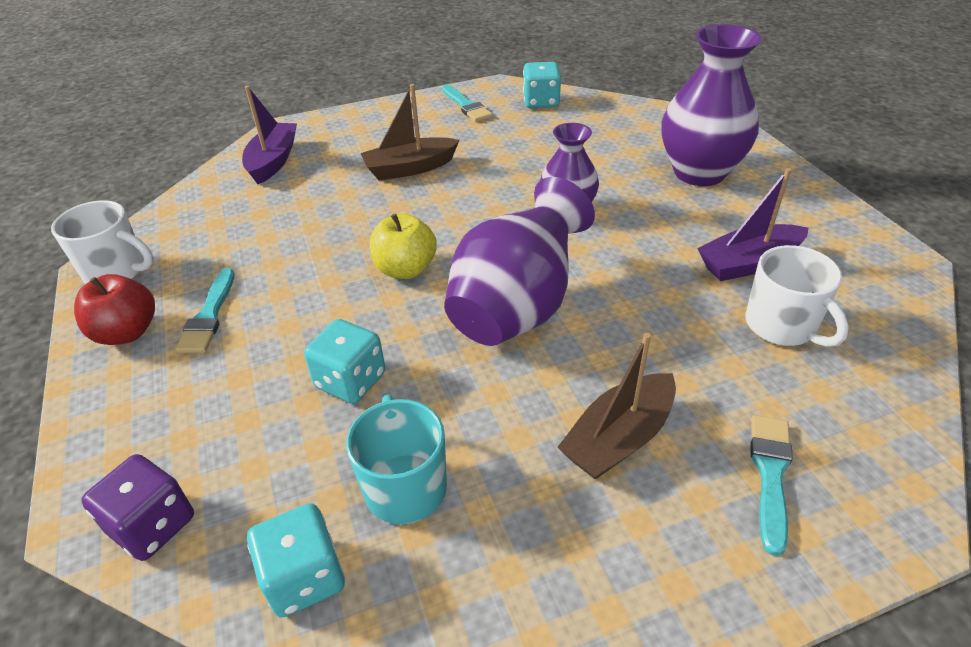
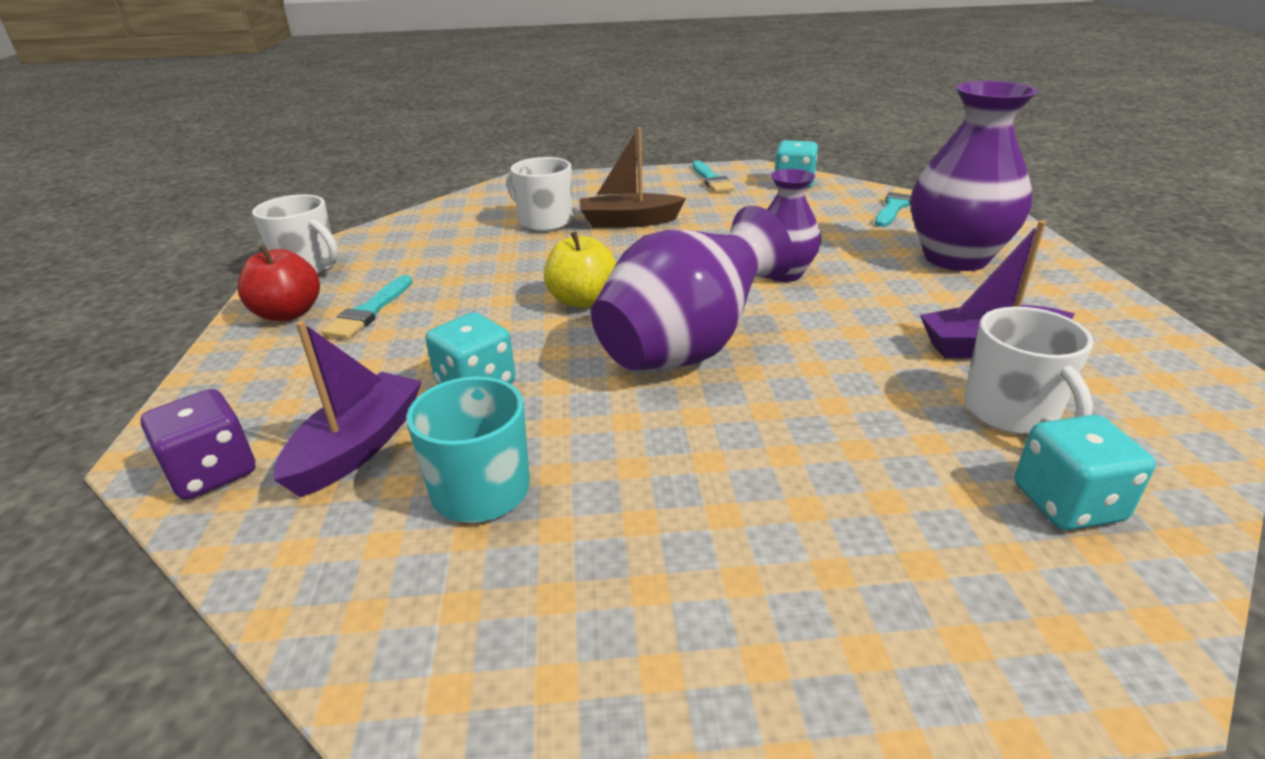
camera: 15 degrees right, 10 degrees down
purple boat [242,86,297,184] -> purple boat moved to [274,321,422,497]
turquoise dice [247,503,345,618] -> turquoise dice moved to [1015,415,1156,530]
brown boat [557,333,676,480] -> none
turquoise brush [750,415,793,556] -> turquoise brush moved to [875,187,913,227]
none -> white mug [507,157,573,232]

